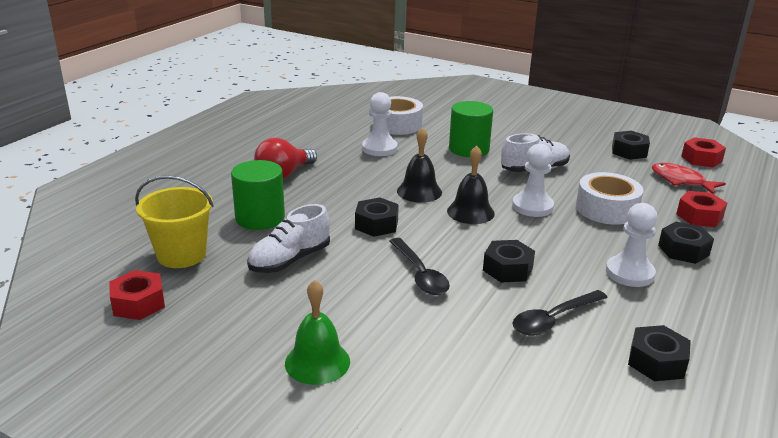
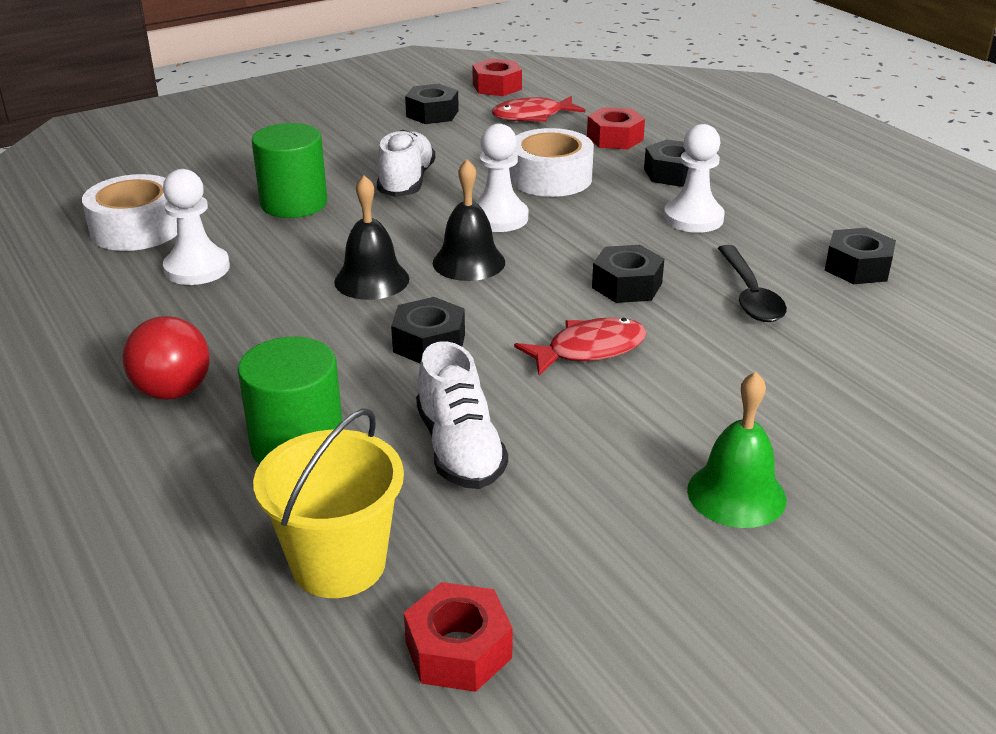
camera: 60 degrees left, 5 degrees up
black spoon [389,238,450,295] -> red fish [514,317,647,376]

